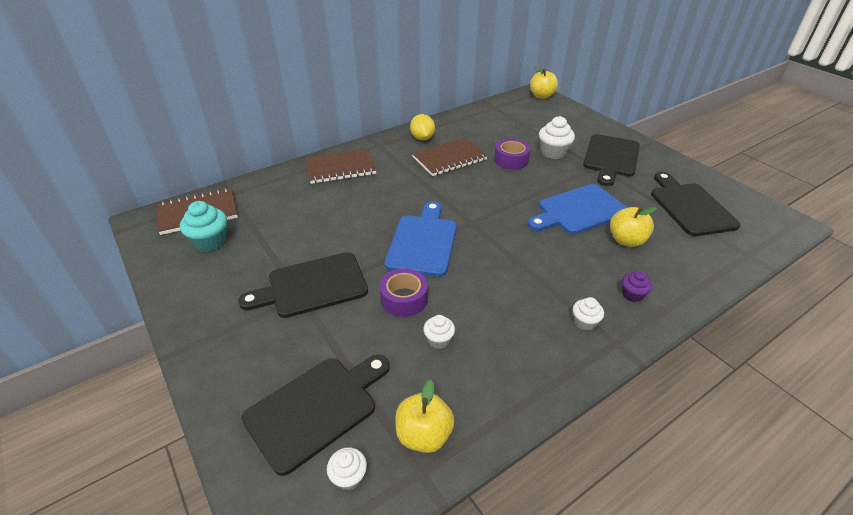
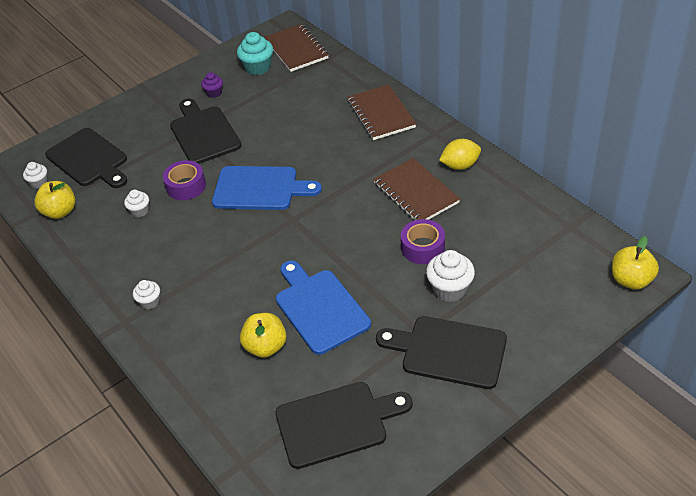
camera: 90 degrees right, 5 degrees up
purple cupcake [622,270,652,302] -> purple cupcake moved to [201,72,223,98]

